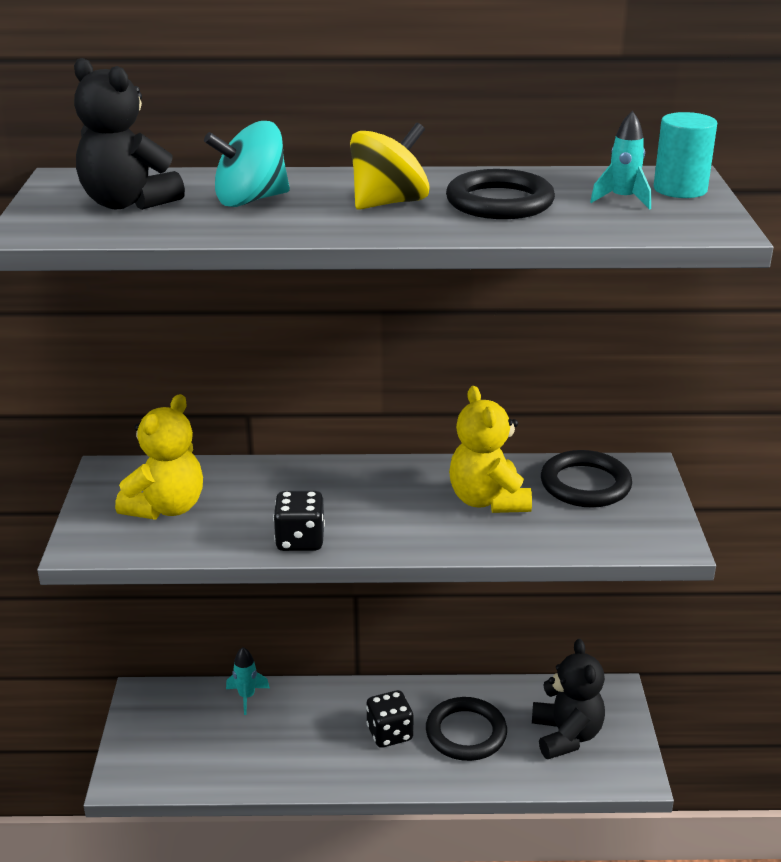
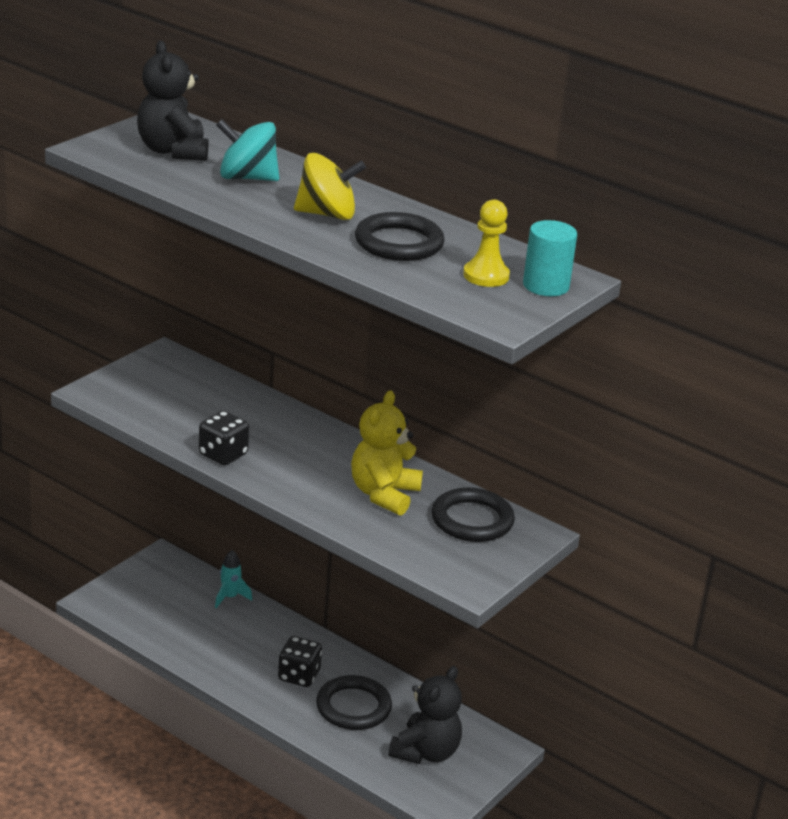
camera: 35 degrees right, 0 degrees up
yellow teddy bear [115,394,203,520] -> none
turquoise rocket [590,111,651,210] -> yellow pawn [463,200,510,287]

